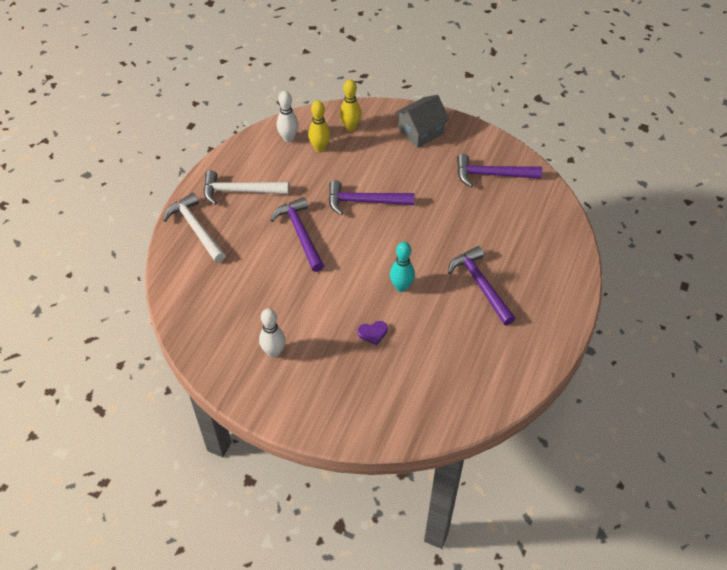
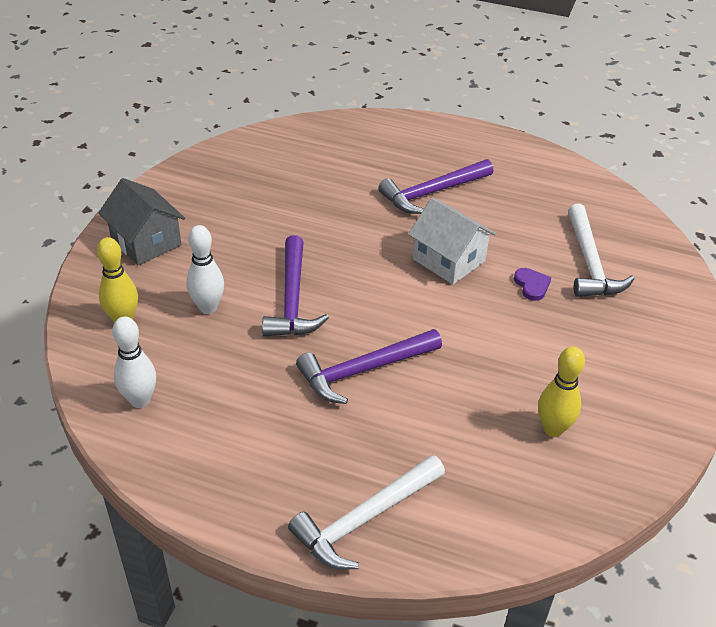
camera: 95 degrees left, 10 degrees down
white hammer [204,170,289,205] -> white hammer moved to [568,204,634,297]
white bowling pin [259,308,286,358] -> white bowling pin moved to [186,225,224,314]
yellow bowling pin [308,101,330,152] -> yellow bowling pin moved to [538,346,585,437]
turquoise bowling pin [390,242,415,292] -> white house [408,197,496,284]
purple hammer [457,154,542,187] -> none

